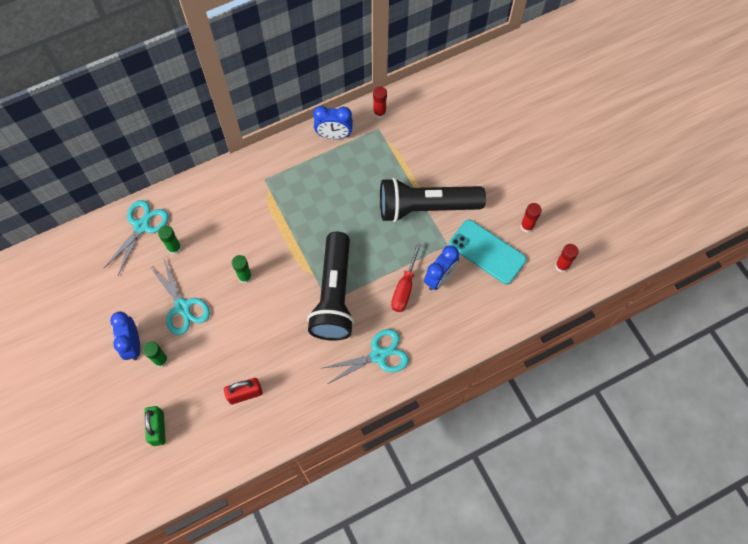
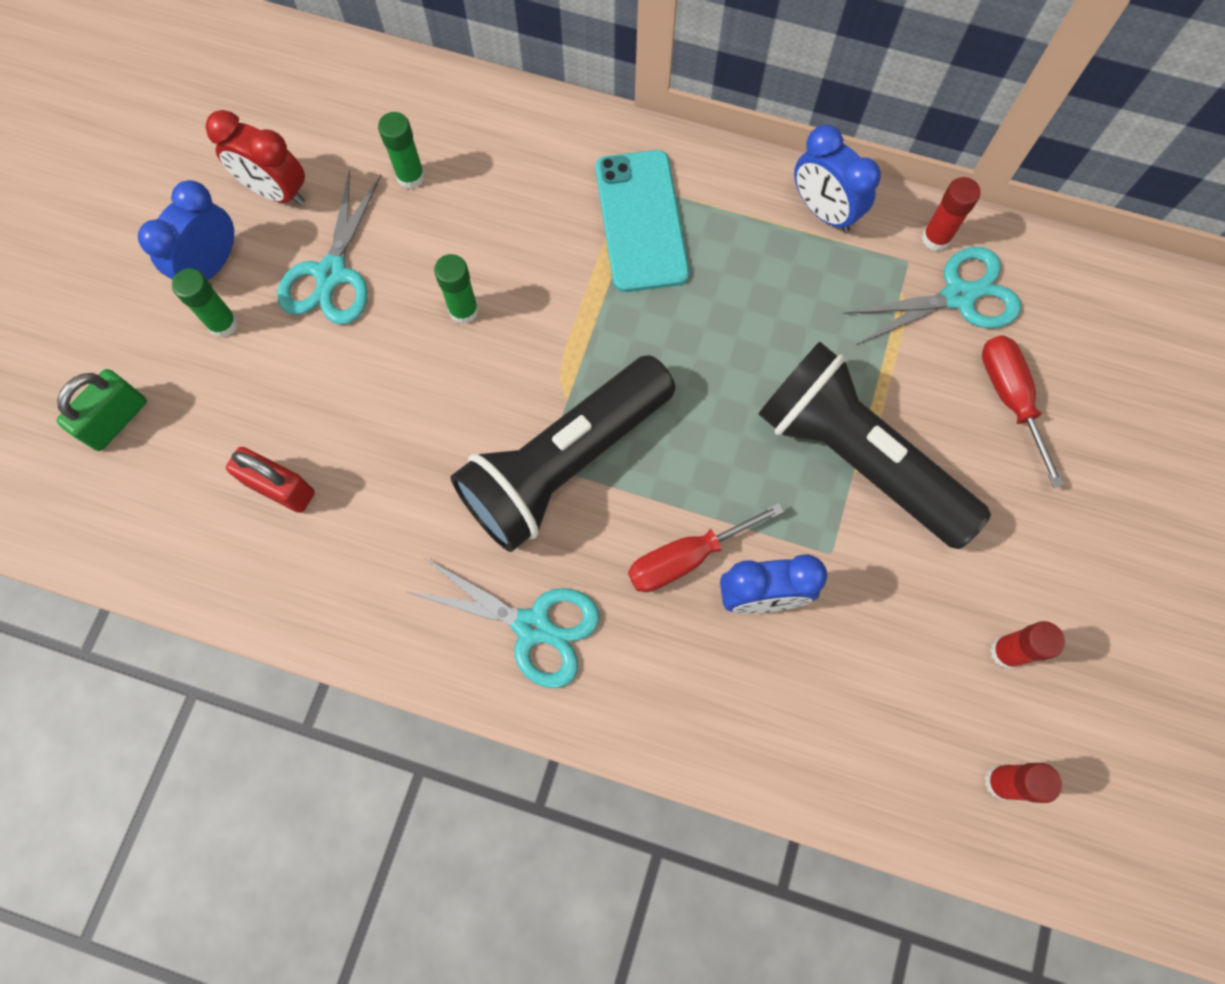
camera: 45 degrees right, 5 degrees up
turquoise scissors [103,200,169,275] -> turquoise scissors moved to [843,247,1021,345]
turquoise phone [449,220,527,284] -> turquoise phone moved to [595,150,690,292]
none -> red clock [205,110,305,205]
none -> red screwdriver [982,336,1065,488]

